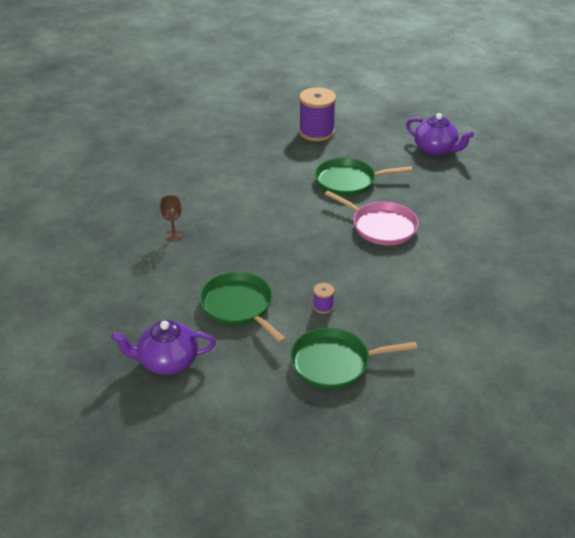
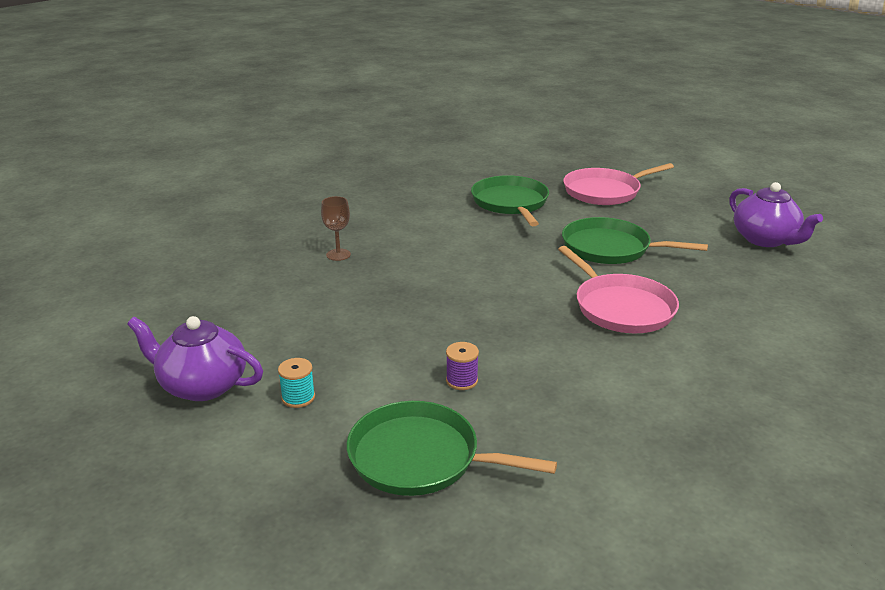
camera: 25 degrees right, 10 degrees down
green pan [199,272,286,343] -> green pan moved to [471,175,549,226]
purple spool [299,87,336,141] -> pink pan [563,163,674,205]
none -> turquoise spool [278,358,315,408]

